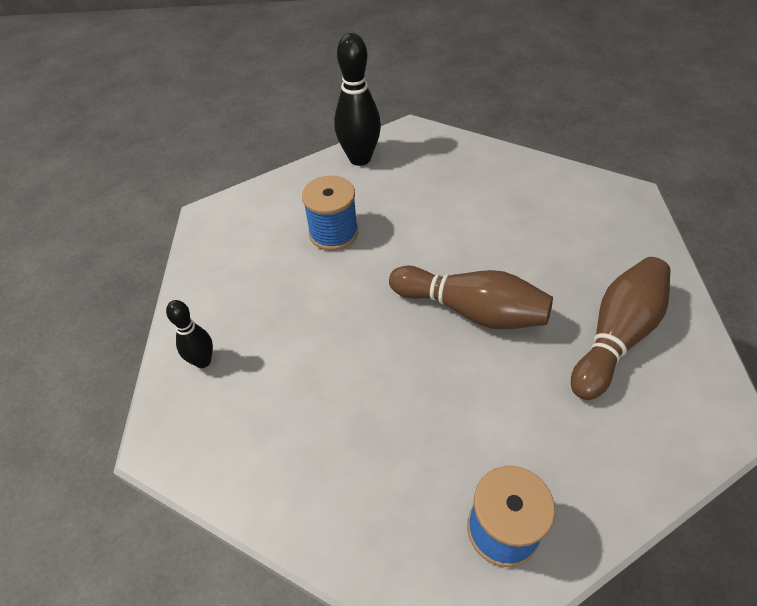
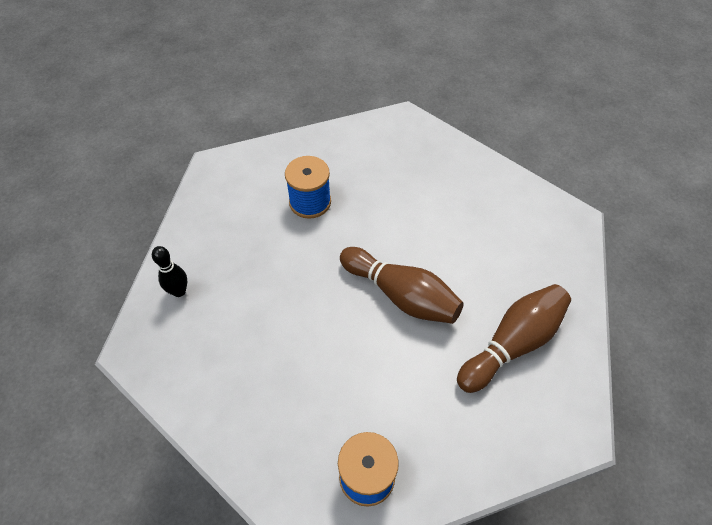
camera: 10 degrees right, 5 degrees up
black bowling pin [334,33,381,166] -> none

